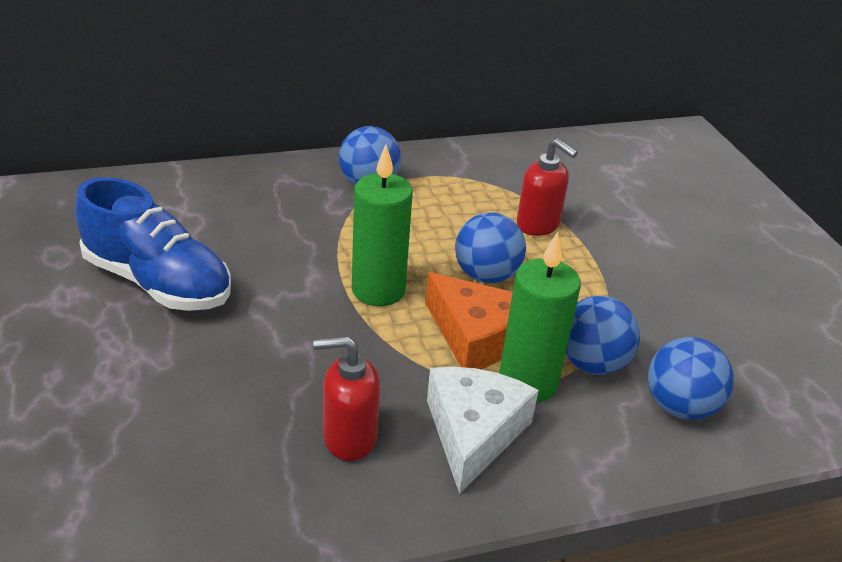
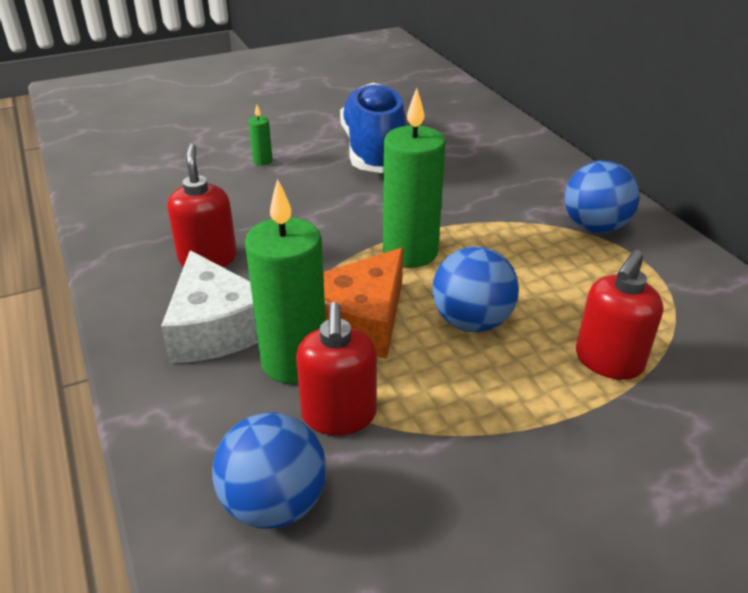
camera: 85 degrees right, 0 degrees up
blue shoe [75,177,231,311] -> blue shoe turned 150 degrees clockwise [340,83,406,173]
white cheese [427,367,539,494] -> white cheese turned 60 degrees clockwise [161,250,258,363]
blue ball [565,296,640,375] -> red soap dispenser [296,302,377,435]
none -> green candle [248,105,273,166]

